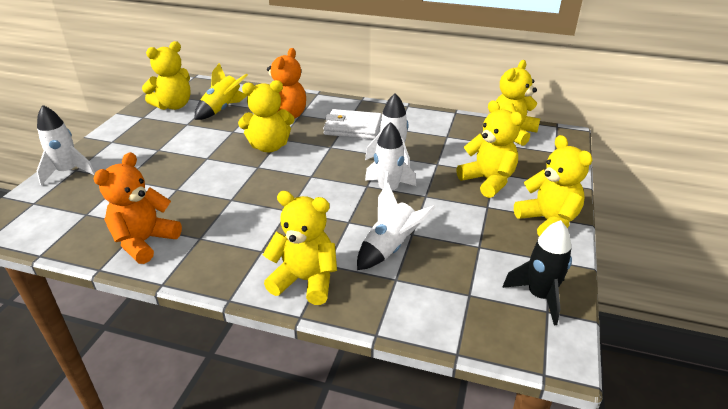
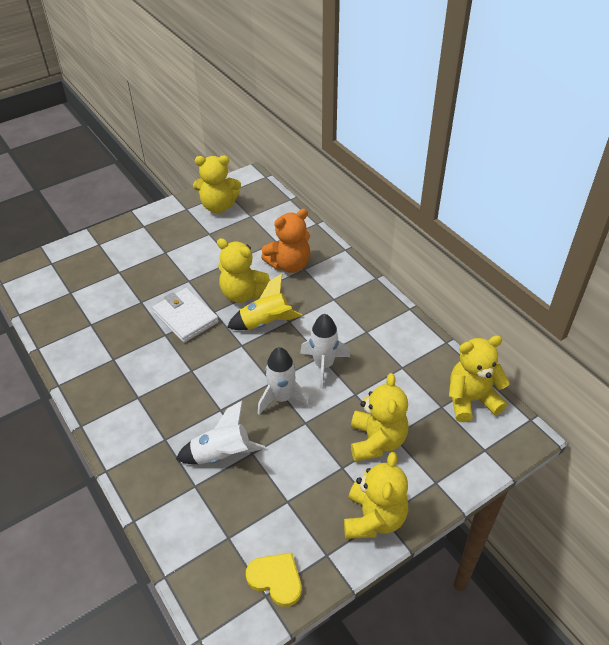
camera: 40 degrees right, 10 degrees up
white rocket [37,105,95,185] -> none
orange teddy bear [93,152,182,264] -> none
yellow rocket [195,63,248,120] -> yellow rocket moved to [227,274,302,330]
yellow teddy bear [263,191,337,305] -> none
white wallet [323,109,382,139] -> white wallet moved to [152,288,219,343]
black rocket [502,220,572,325] -> yellow heart [246,553,302,607]

